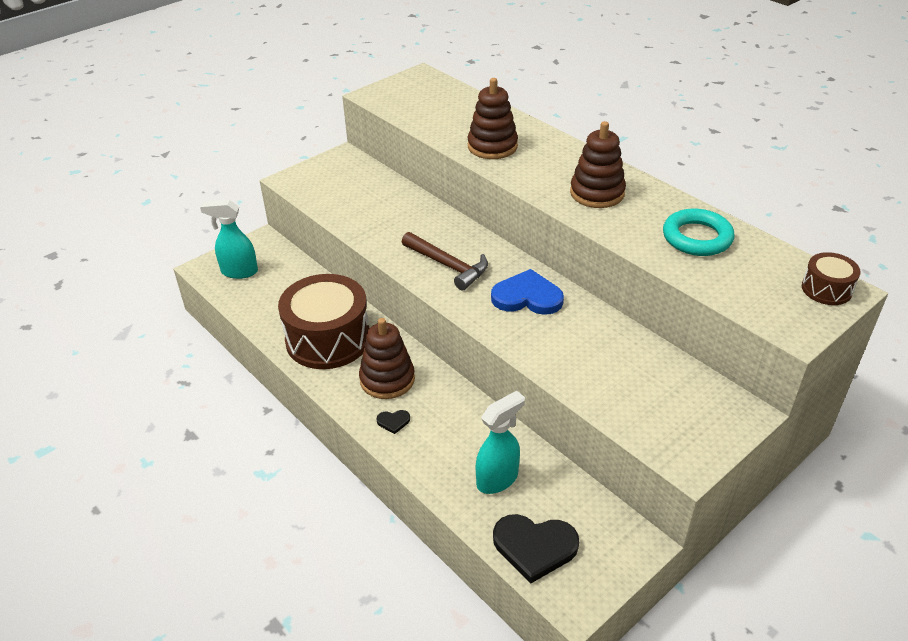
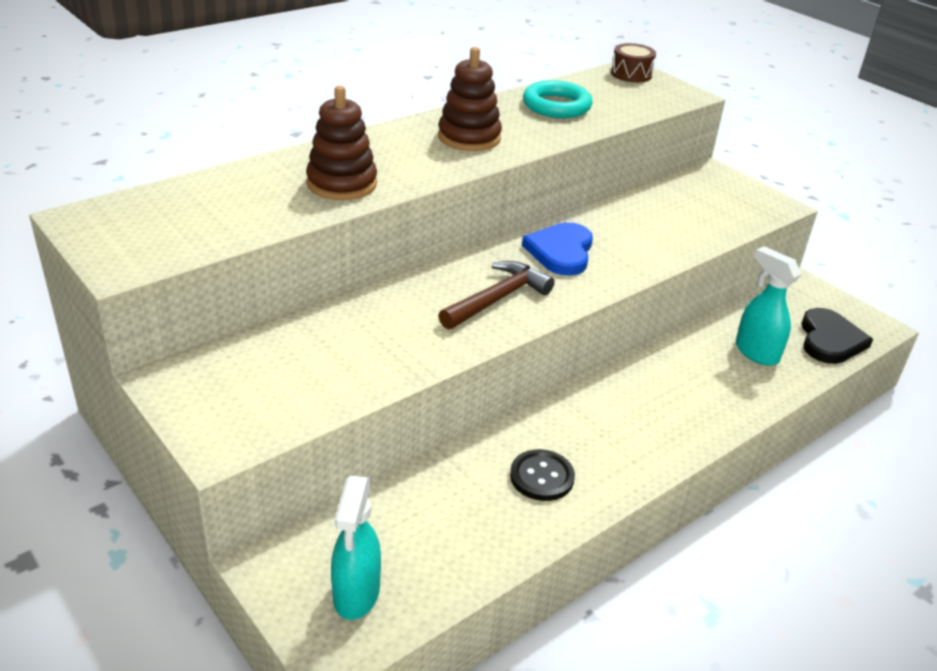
camera: 90 degrees left, 5 degrees down
brown drum [278,274,369,369] -> black button [510,449,575,501]
brown stacking toy [359,318,415,399] -> none
black heart [376,410,410,434] -> none

